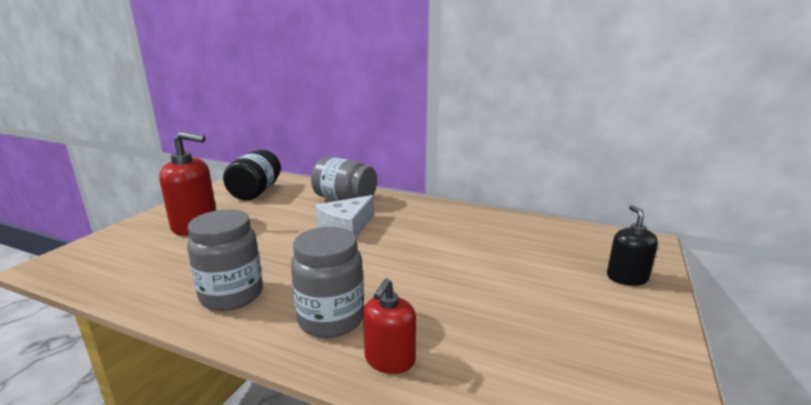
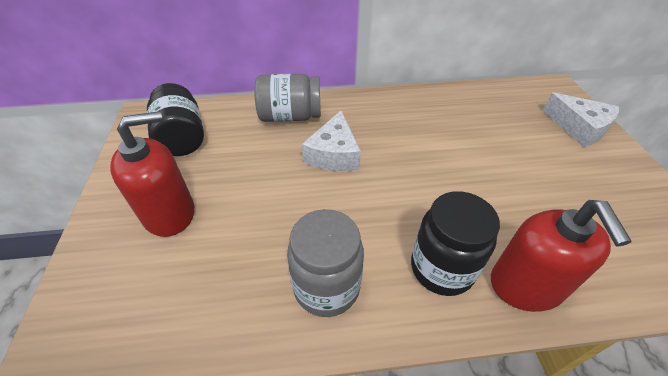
camera: 30 degrees left, 25 degrees up
grey jar [291,227,364,338] -> black jar [411,191,500,296]
red soap dispenser [363,279,416,374] -> red soap dispenser [491,200,632,312], size x1.60
black soap dispenser [607,205,658,286] -> white cheese [543,92,619,147]

